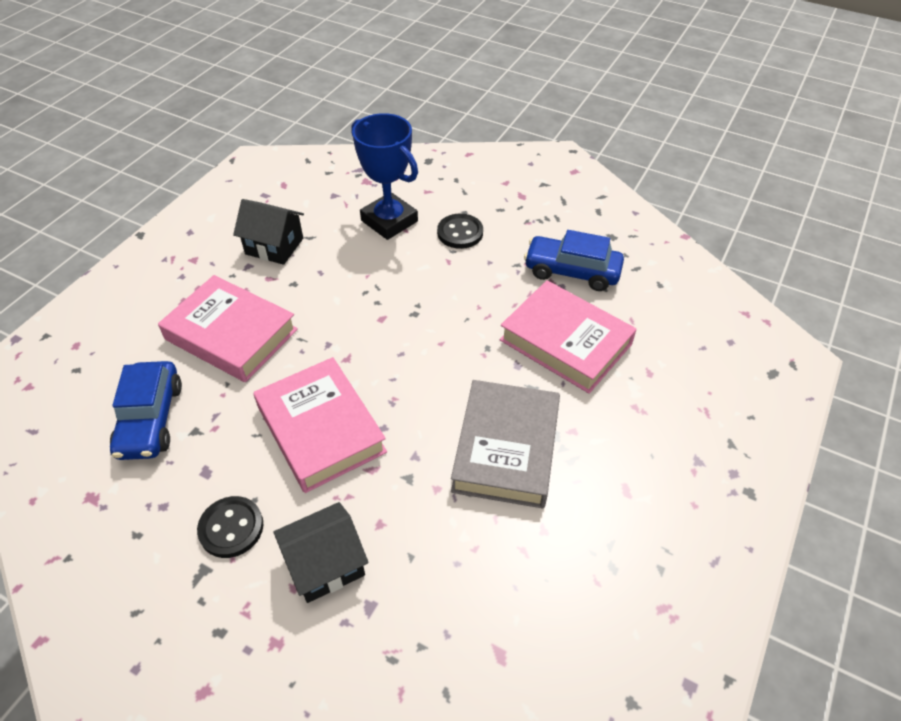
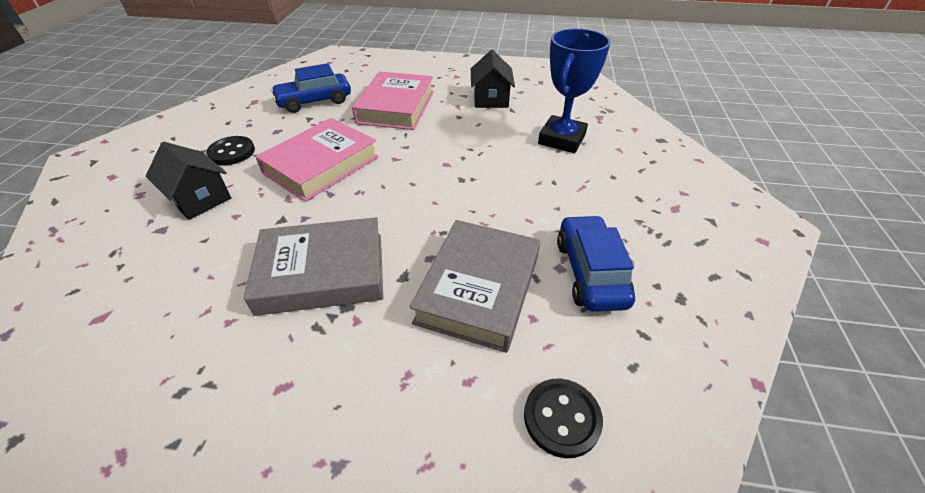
camera: 70 degrees right, 5 degrees down
black button [437,213,483,249] -> black button moved to [524,379,603,458]
pink book [500,280,637,394] -> grey book [410,220,540,353]

